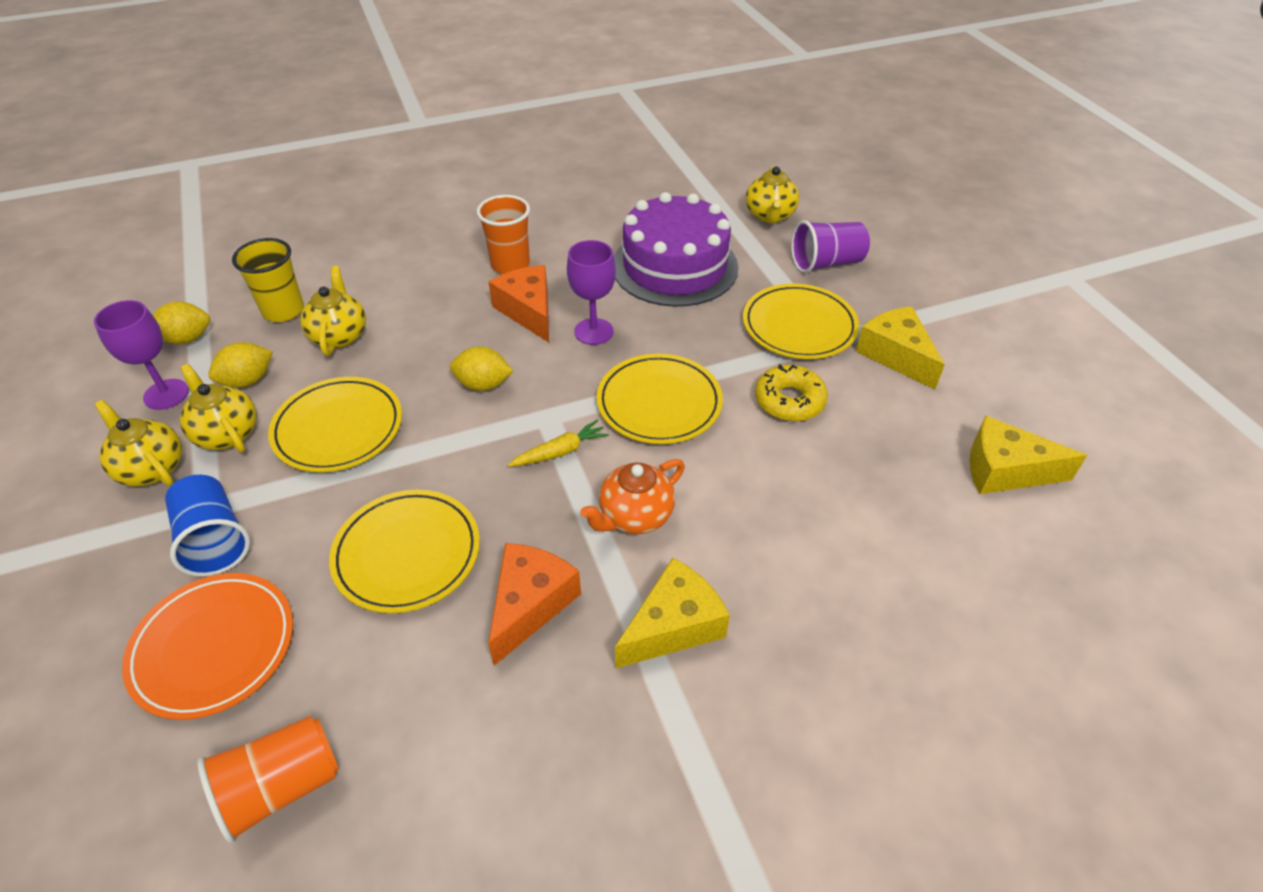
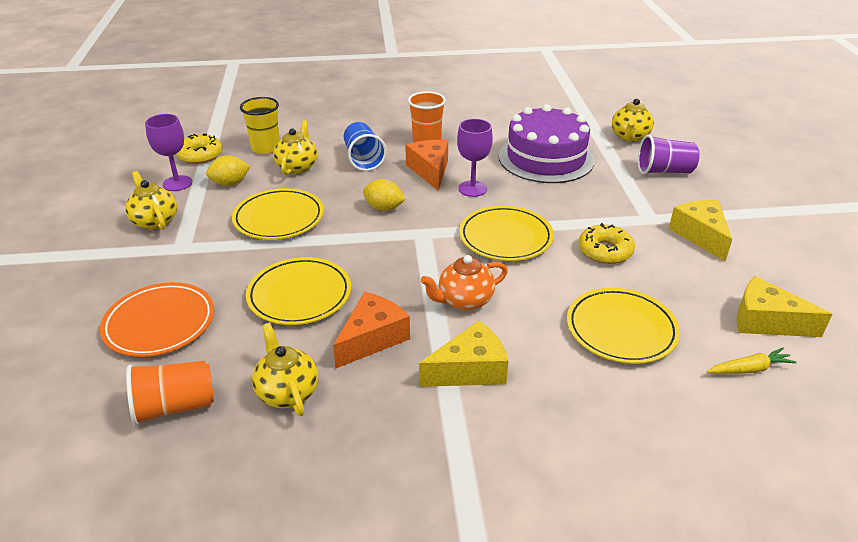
camera: 15 degrees right, 10 degrees down
yellow lemon [153,301,210,344] -> yellow donut [176,133,223,164]
blue cup [165,475,250,577] -> blue cup moved to [344,122,387,171]
yellow teapot [180,364,257,453] -> yellow teapot moved to [252,323,318,416]
yellow carrot [508,420,609,467] -> yellow carrot moved to [707,348,797,374]
yellow plate [743,284,859,359] -> yellow plate moved to [567,288,680,364]

